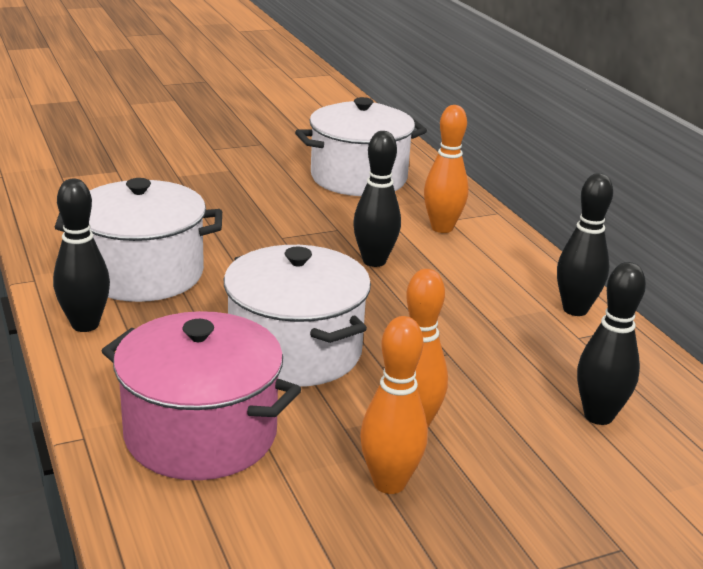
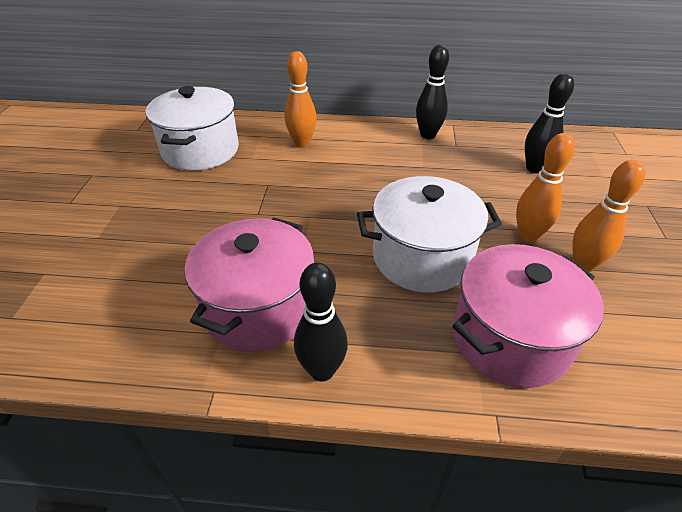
camera: 60 degrees left, 15 degrees up
white pot [55,178,222,302] -> pink pot [185,217,315,352]
black bowling pin [353,131,401,267] -> none

